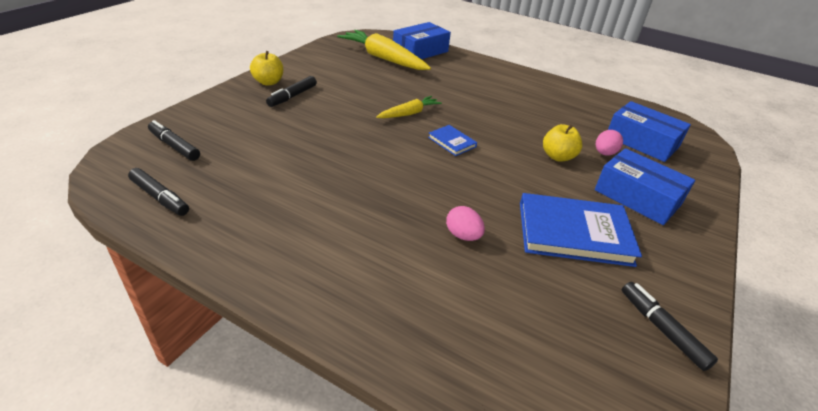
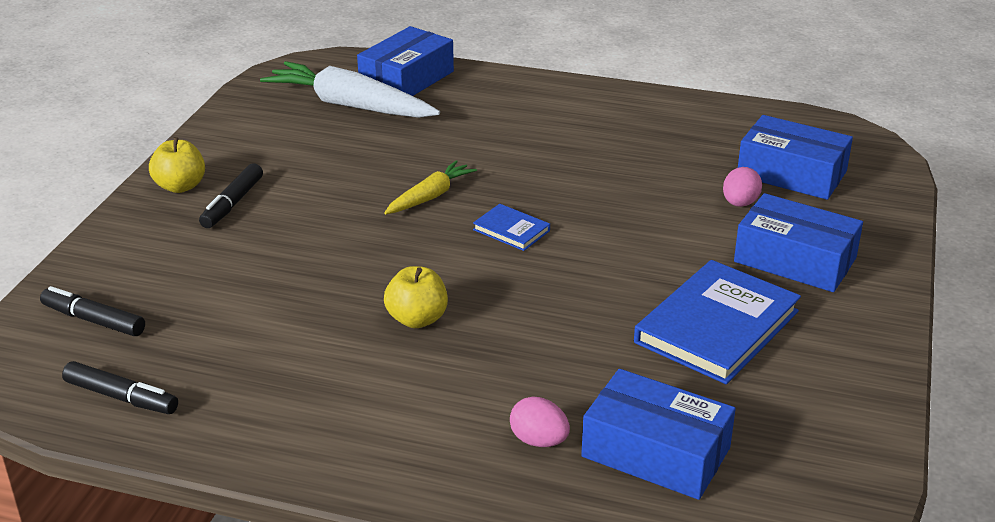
camera: 10 degrees left, 5 degrees down
yellow carrot [337,30,431,70] -> white carrot [260,61,440,118]
pink egg [446,206,485,241] -> pink egg moved to [510,396,570,447]
blue book [520,193,642,267] -> blue book turned 45 degrees counterclockwise [634,260,801,384]
yellow apple [543,124,583,162] -> yellow apple moved to [384,266,448,328]
black marker [622,282,718,371] -> none
none -> blue box [581,369,736,500]

